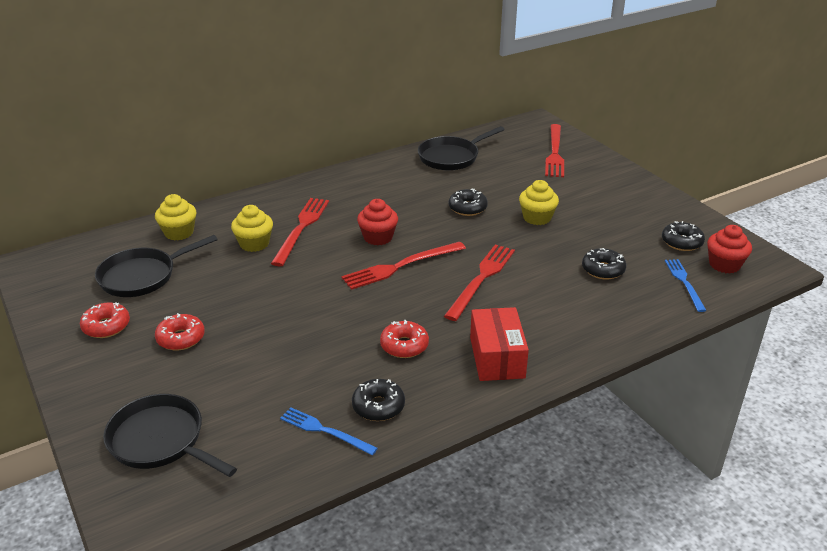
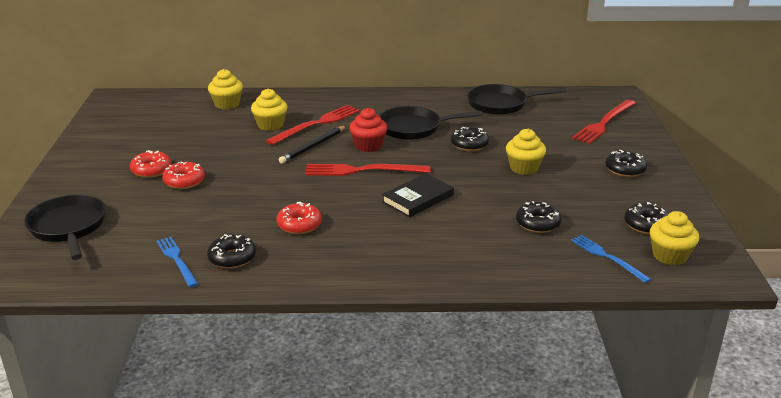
camera: 30 degrees right, 5 degrees down
red donut [80,302,130,338] -> red donut moved to [162,161,205,189]
black pan [95,235,218,297] -> black pan moved to [379,106,483,140]
red fork [444,245,515,321] -> black book [382,173,454,217]
red box [470,307,529,381] -> none
blue fork [665,259,707,312] -> blue fork turned 60 degrees counterclockwise [571,235,651,283]
red cupcake [707,225,752,273] -> yellow cupcake [650,211,699,265]
none -> black pencil [279,126,346,164]
none -> black donut [605,150,647,177]

